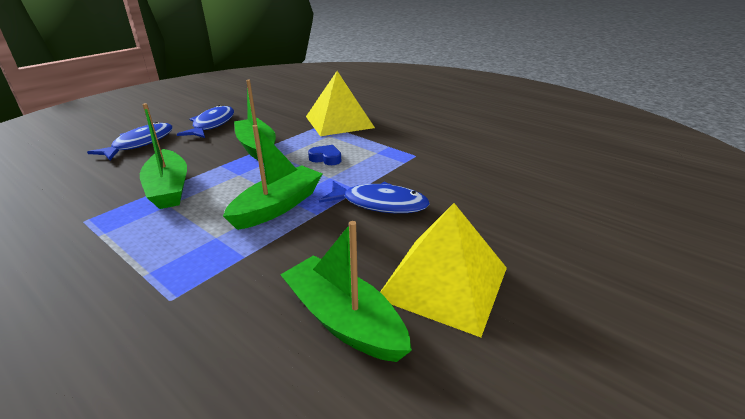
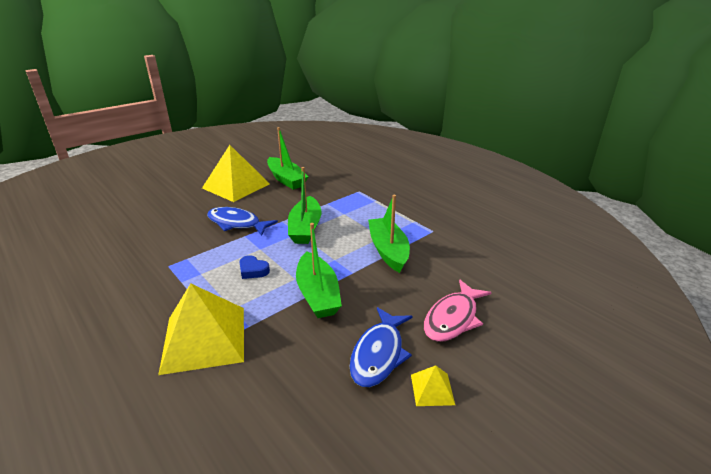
camera: 170 degrees left, 0 degrees up
blue fish [87,122,173,160] -> pink fish [424,279,492,342]
green boat [223,125,322,230] -> green boat turned 45 degrees counterclockwise [288,167,321,244]
none -> yellow pyramid [411,365,455,406]

